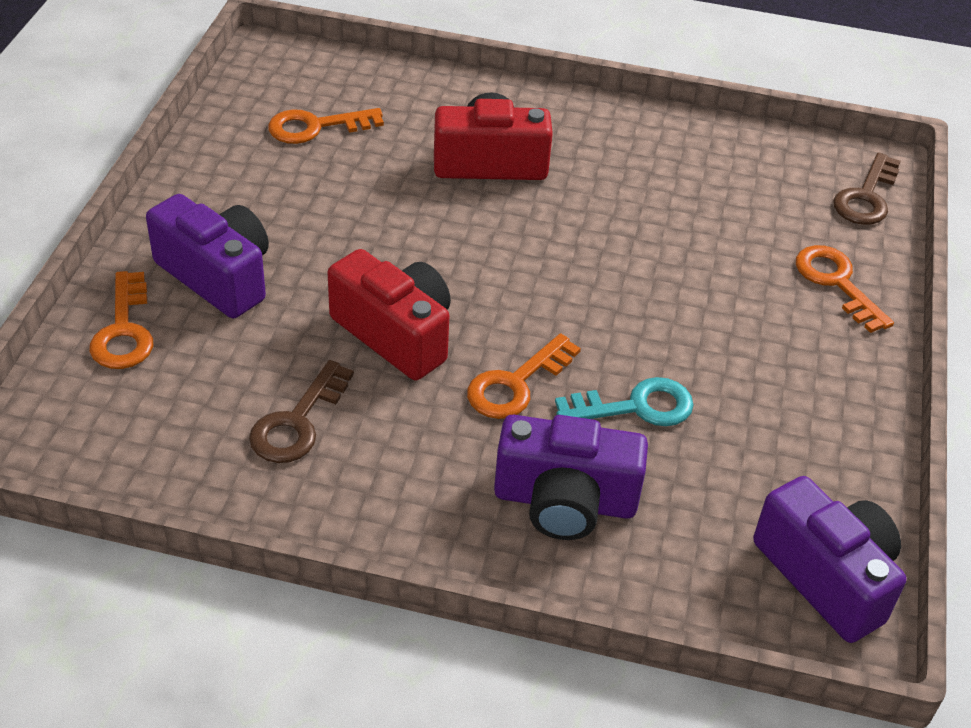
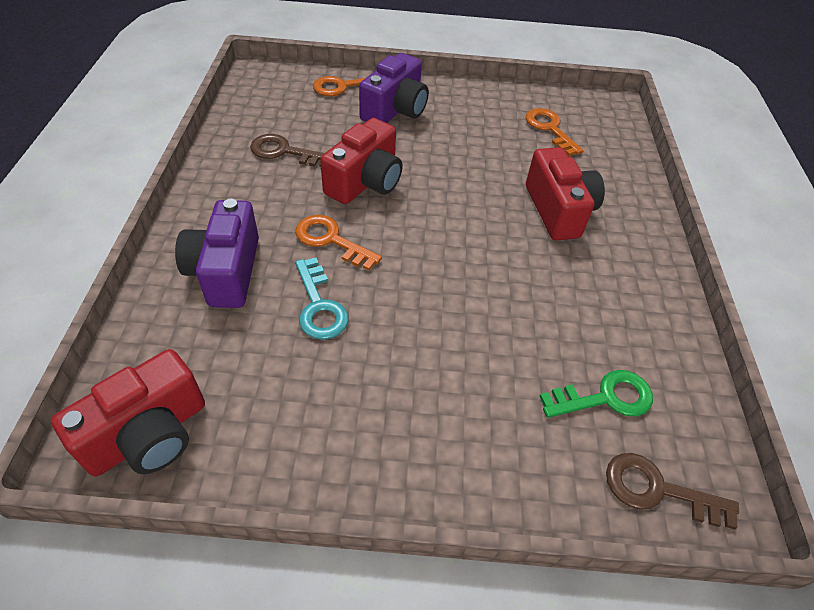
camera: 80 degrees right, 5 degrees up
purple camera [753,476,906,643] -> red camera [51,349,205,476]
orange key [796,245,894,333] -> none
none -> green key [540,370,653,418]

